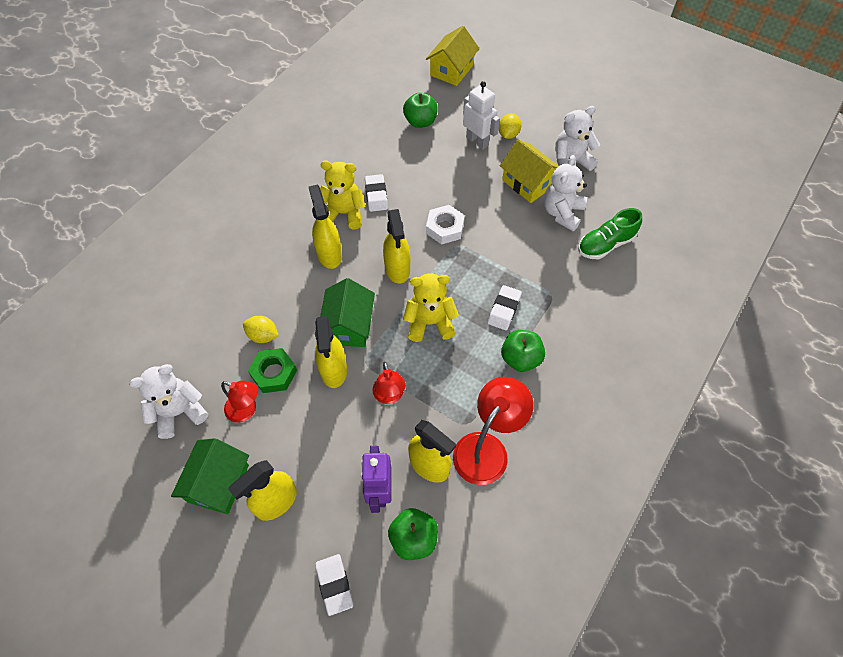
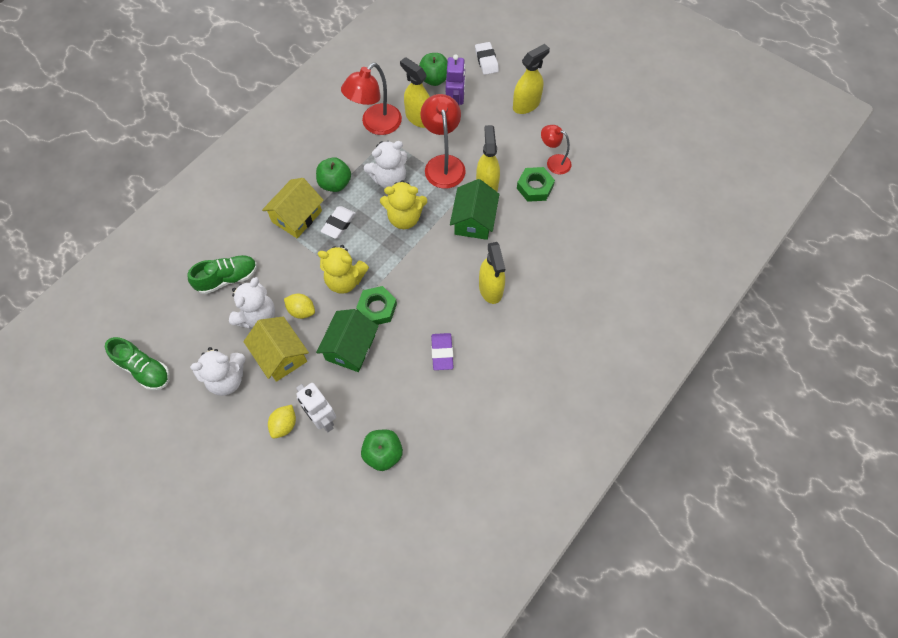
camera: 175 degrees left, 5 degrees up
white teddy bear [129,364,208,439] -> white teddy bear moved to [364,141,407,188]
green house [171,438,249,514] -> green house moved to [316,309,379,372]
yellow lemon [243,316,279,343] -> yellow lemon moved to [284,294,315,319]
yellow teddy bear [320,161,365,230] -> yellow teddy bear moved to [318,245,369,294]
white eraser [365,174,388,212] -> purple eraser [431,333,453,370]
red lamp [372,362,406,404] -> red lamp [421,94,466,189], size x1.65
yellow spray bottle [383,209,410,284] -> none
yellow house [426,26,480,86] -> yellow house moved to [262,178,324,238]
white nut [426,205,465,245] -> green nut [356,286,397,325]
none -> green shoe [105,337,170,390]

